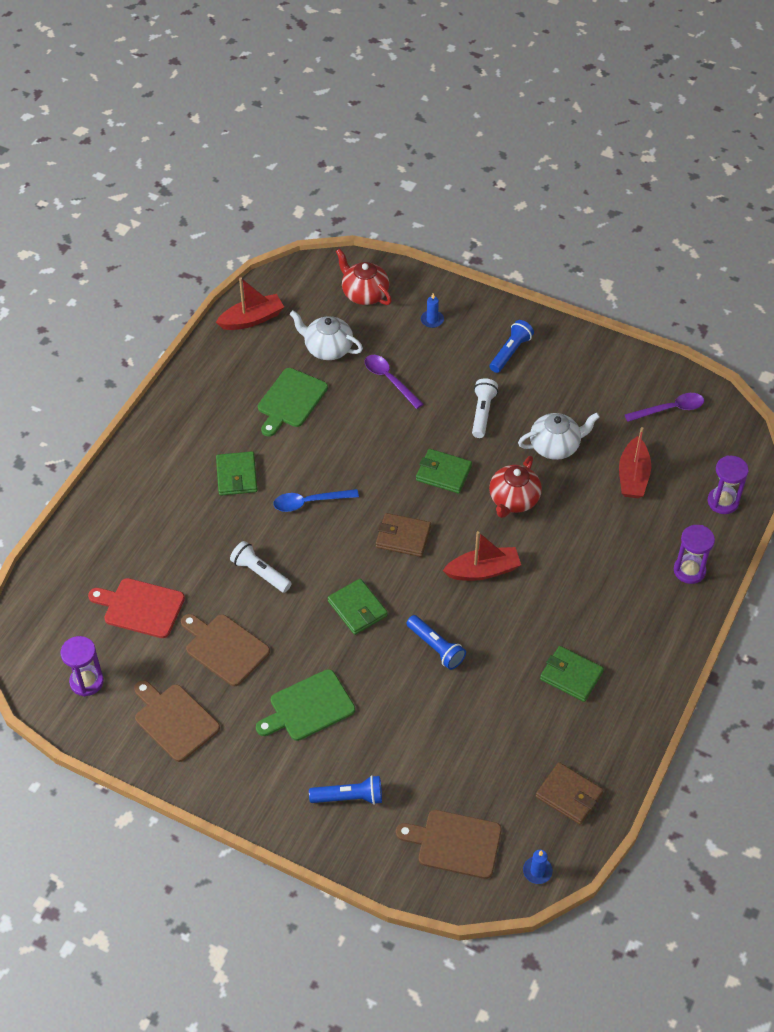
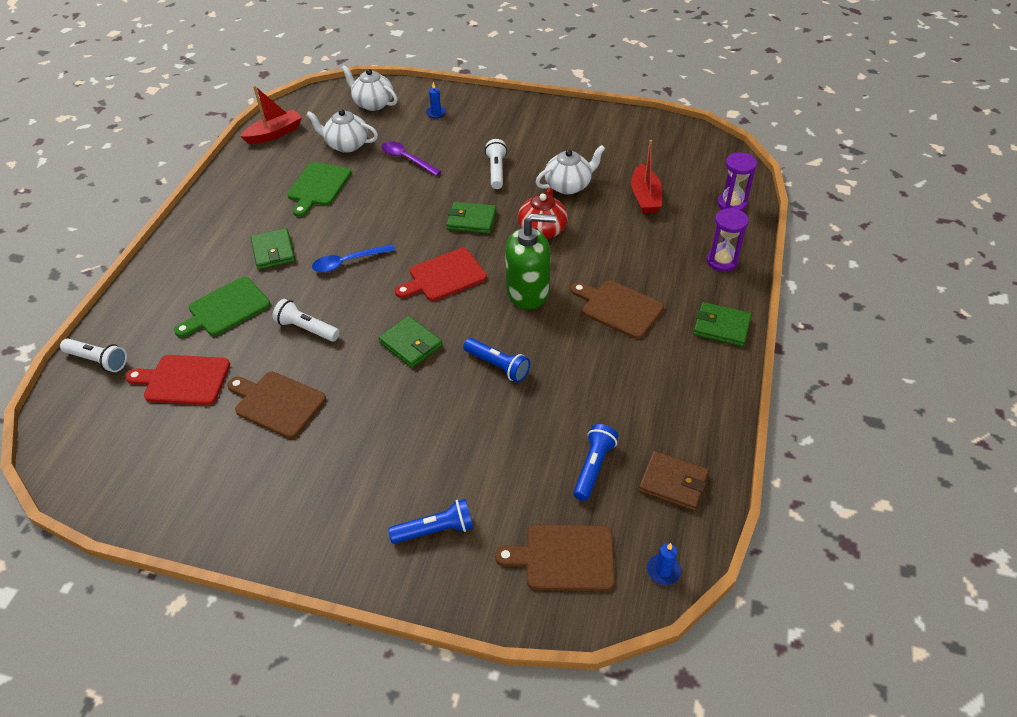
camera: 10 degrees left, 5 degrees down
purple hourglass [60,636,104,696] -> none
brown cutting board [134,680,220,762] -> brown cutting board moved to [571,281,664,339]
green cutting board [256,669,355,741] -> green cutting board moved to [174,277,270,337]
red teapot [336,249,392,305] -> white teapot [341,65,397,111]
brown wallet [376,513,431,557] -> red cutting board [395,248,487,301]
red boat [443,531,521,581] -> green soap dispenser [505,213,556,309]
blue flashlight [490,320,534,373] -> blue flashlight moved to [573,424,618,501]
green wallet [540,646,604,702] -> green wallet moved to [693,302,752,347]
purple spoon [624,393,704,422] -> none
none -> white flashlight [60,339,127,372]

